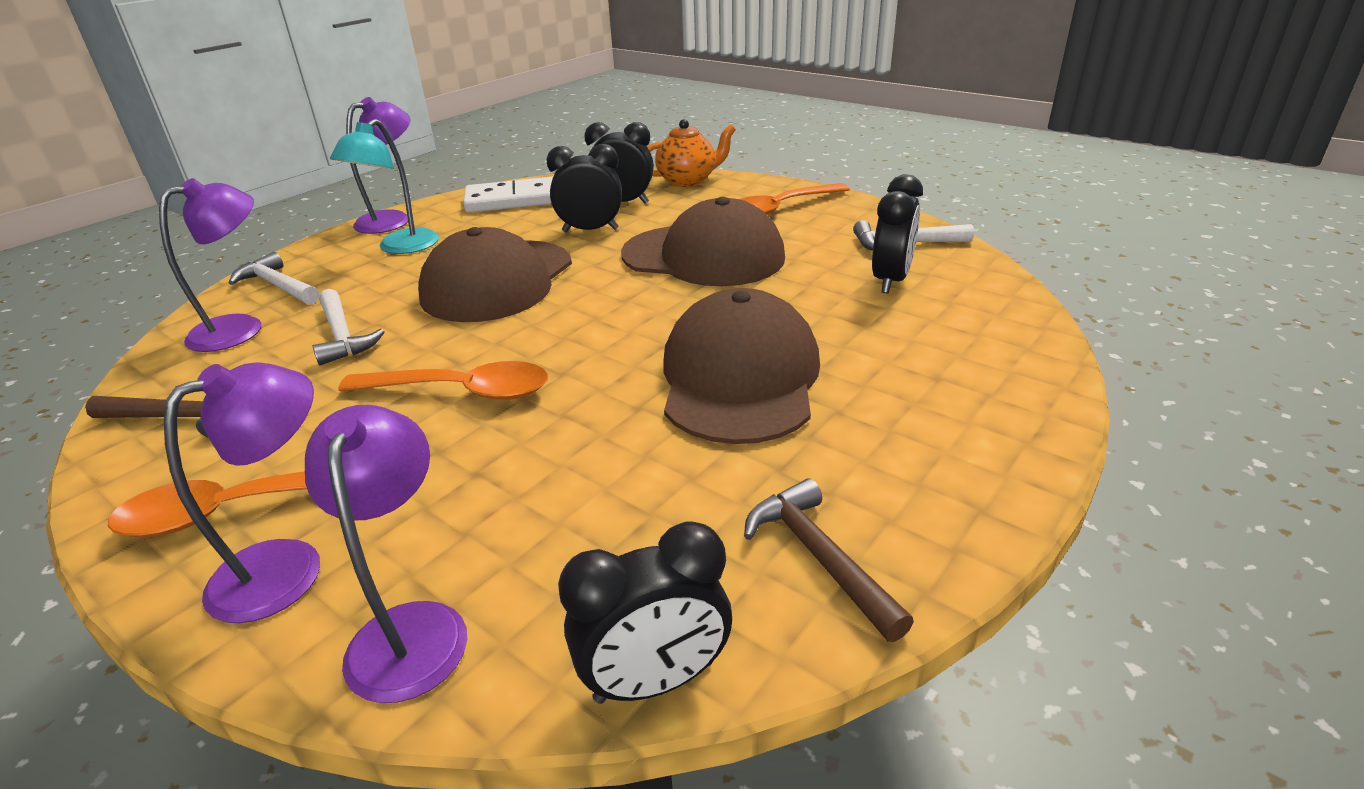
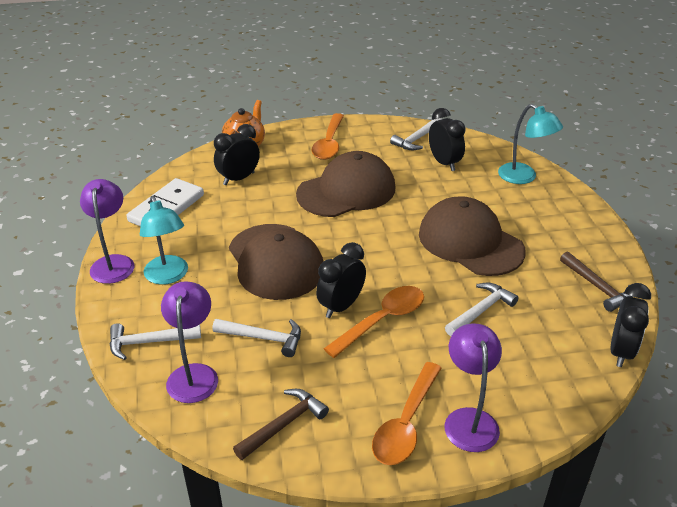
camera: 50 degrees left, 5 degrees up
purple lamp [305,405,467,703] -> none
black clock [546,144,622,232] -> black clock moved to [316,242,366,318]
brown hammer [744,478,914,642] -> brown hammer turned 135 degrees counterclockwise [560,252,633,312]
none -> white hammer [445,283,519,336]
none -> turquoise lamp [498,104,563,184]

